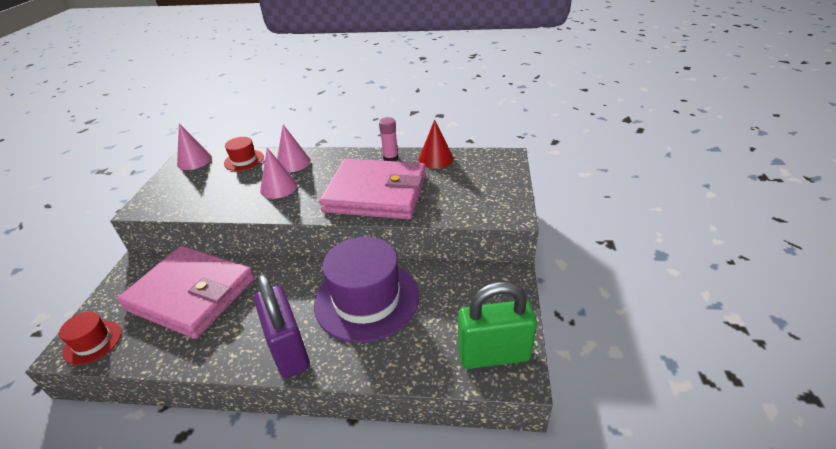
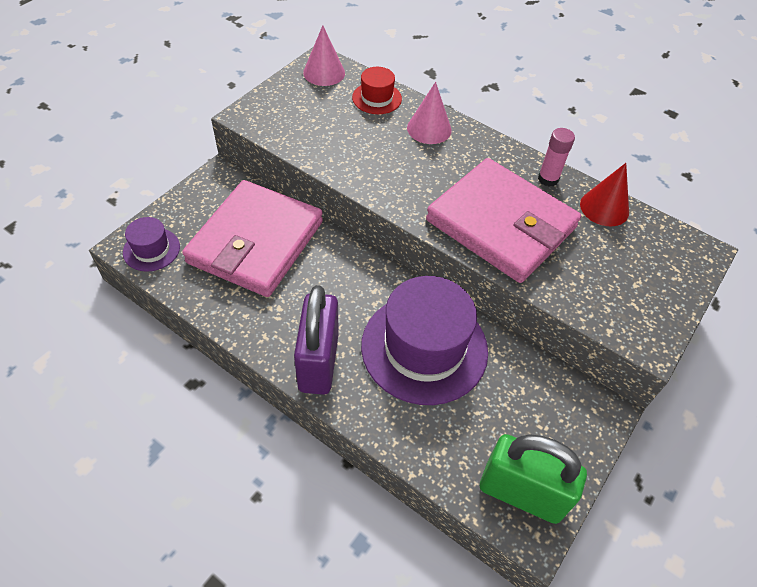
camera: 25 degrees right, 15 degrees up
red hat [59,311,122,365] -> purple hat [123,217,180,272]
pink wallet [117,246,255,339] -> pink wallet turned 60 degrees clockwise [182,180,323,297]
pink cone [260,148,298,199] -> none

